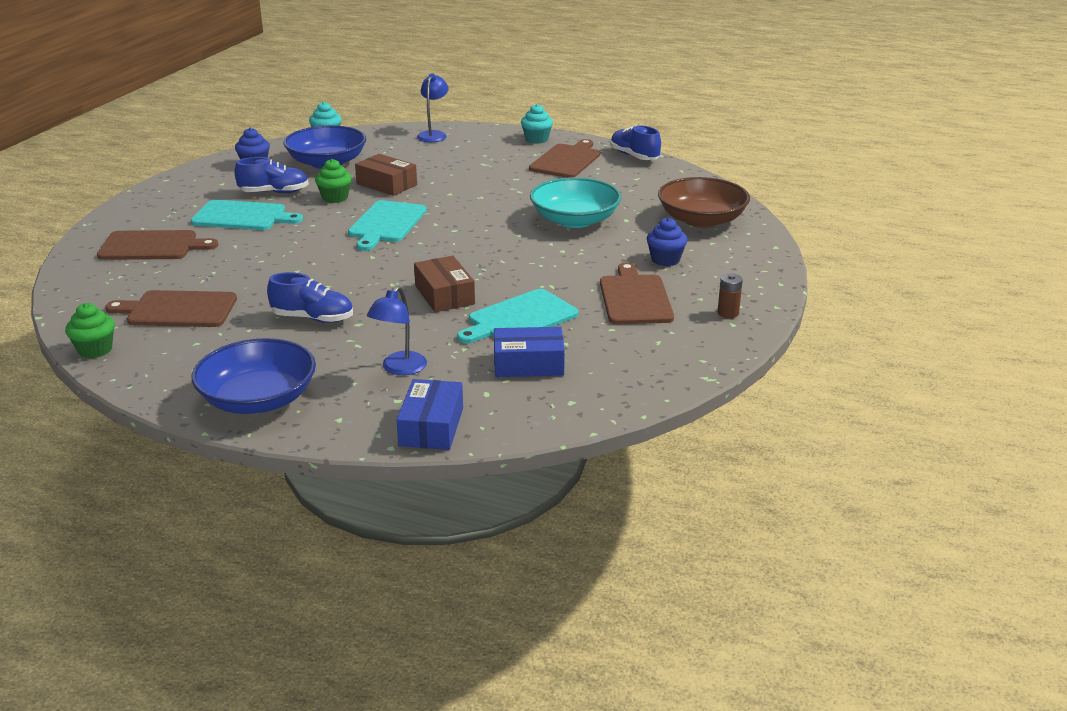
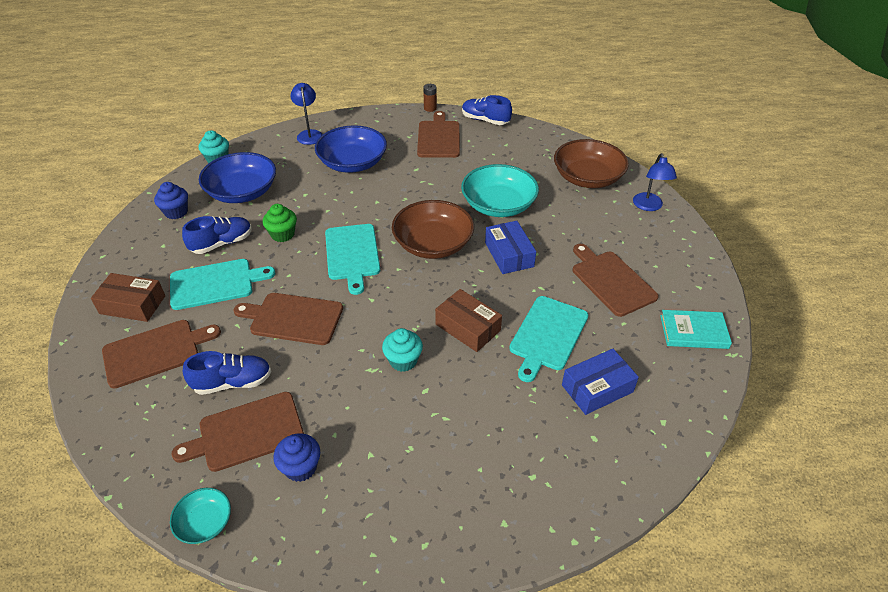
camera: 25 degrees left, 15 degrees up
green cupcake [65,303,115,358] -> turquoise bowl [170,488,231,544]
blue bowl [192,338,316,414] -> blue bowl moved to [315,125,387,173]
blue shoe [267,272,353,323] -> blue shoe moved to [183,351,271,395]
brown box [355,154,417,196] -> brown box moved to [91,273,165,322]
blue lamp [367,286,427,375] -> blue lamp moved to [633,153,677,211]
blue box [397,379,463,450] -> blue box moved to [485,221,536,274]
turquoise cupcake [521,104,553,144] -> turquoise cupcake moved to [382,328,423,372]
blue cupcake [647,217,687,266] -> blue cupcake moved to [273,433,320,482]
brown battery [718,273,743,318] -> brown battery moved to [423,84,437,112]
none -> brown cutting board [233,293,343,345]
none -> brown bowl [392,200,474,259]
none -> turquoise book [660,310,732,349]

